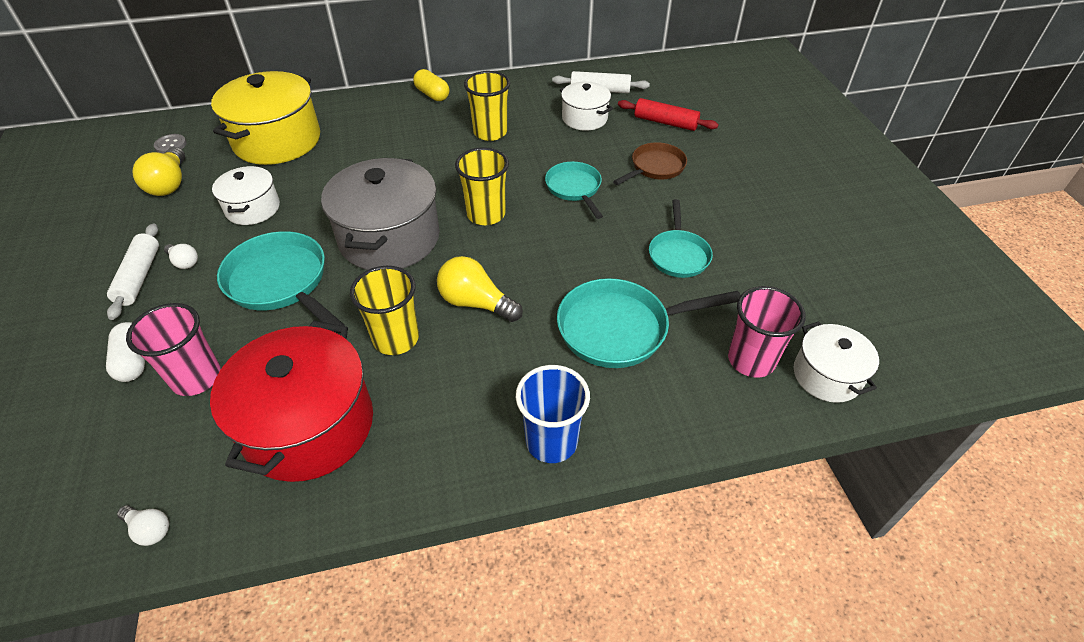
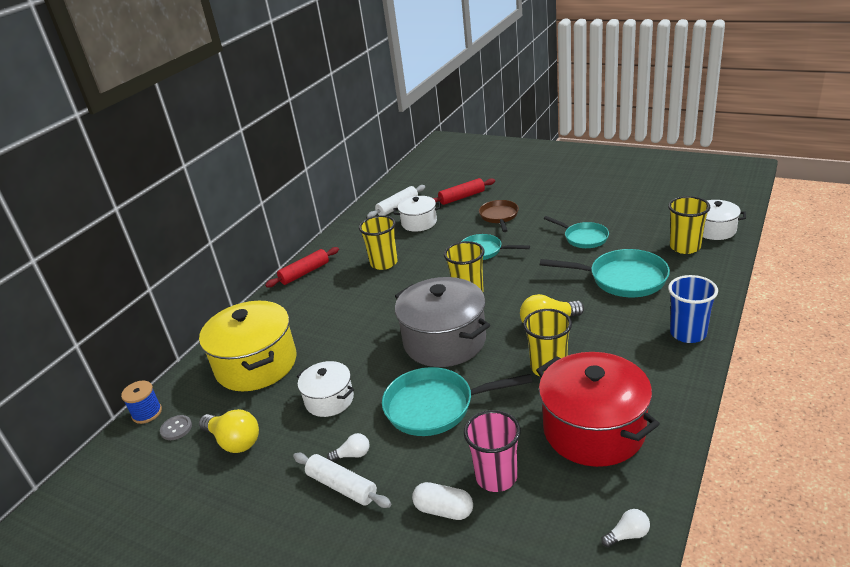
camera: 45 degrees left, 15 degrees down
yellow capsule [413,69,449,101] -> red rolling pin [265,247,339,287]
turquoise pan [557,278,741,368] -> turquoise pan turned 105 degrees counterclockwise [540,249,670,297]
pink cup [728,286,806,377] -> yellow cup [668,196,710,254]
none -> blue spool [121,381,162,424]

